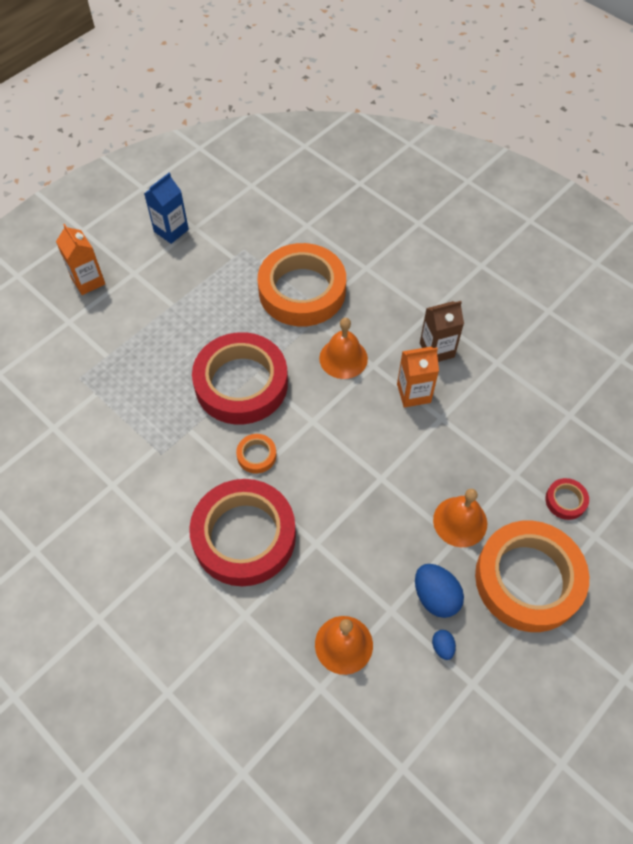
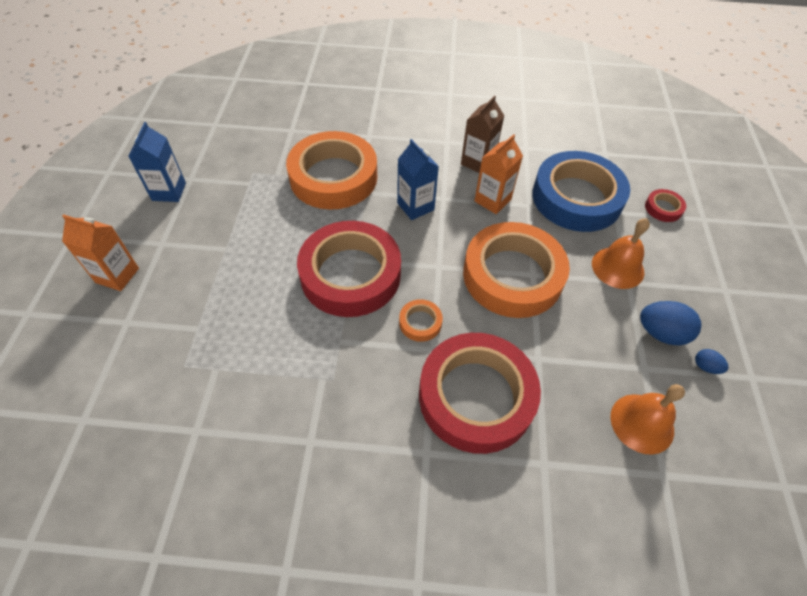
camera: 40 degrees left, 5 degrees down
orange bell [319,318,368,379] -> blue carton [397,139,439,220]
orange tape [475,520,589,632] -> orange tape moved to [463,222,570,318]
none -> blue tape [532,151,630,232]

